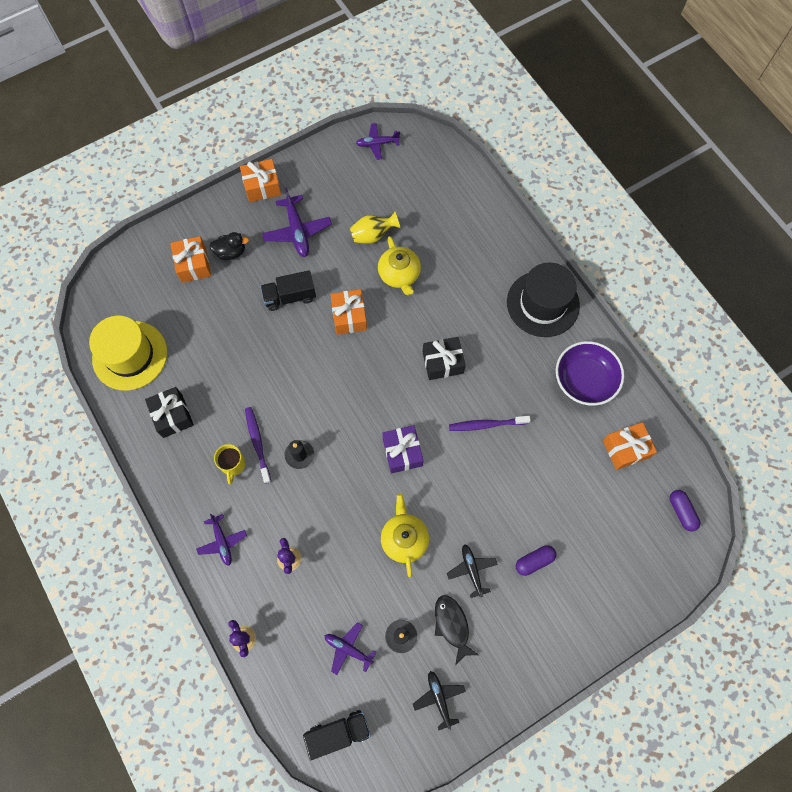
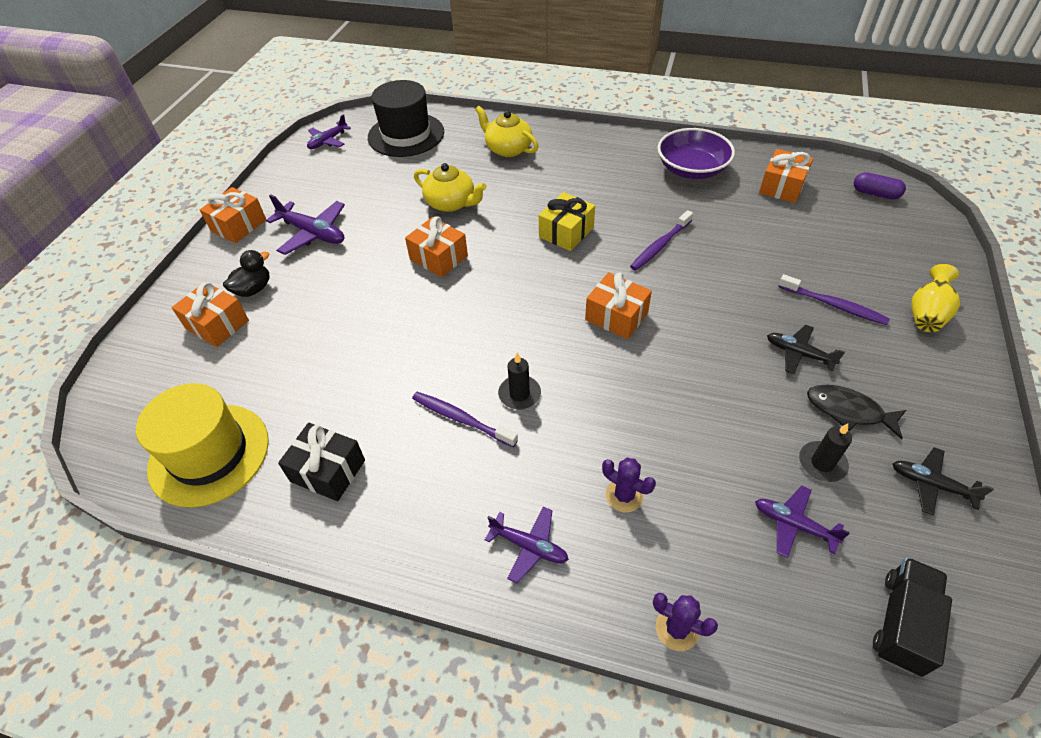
camera: 40 degrees left, 20 degrees down
yellow mug [214,444,245,485] -> none
black truck [261,270,316,311] -> none
purple plane [324,622,376,675] -> purple plane turned 45 degrees clockwise [755,486,850,558]
yellow vase [349,212,400,244] -> yellow vase moved to [911,264,960,332]
yellow teapot [381,493,429,577] -> yellow teapot moved to [475,106,538,157]
purple gift [382,425,423,473] -> orange gift [585,272,652,339]
black gift [423,337,466,380] -> yellow gift [539,192,595,251]
black hat [507,263,580,337] -> black hat moved to [368,80,444,157]
purple capsule [516,545,557,576] -> purple toothbrush [778,274,890,325]

